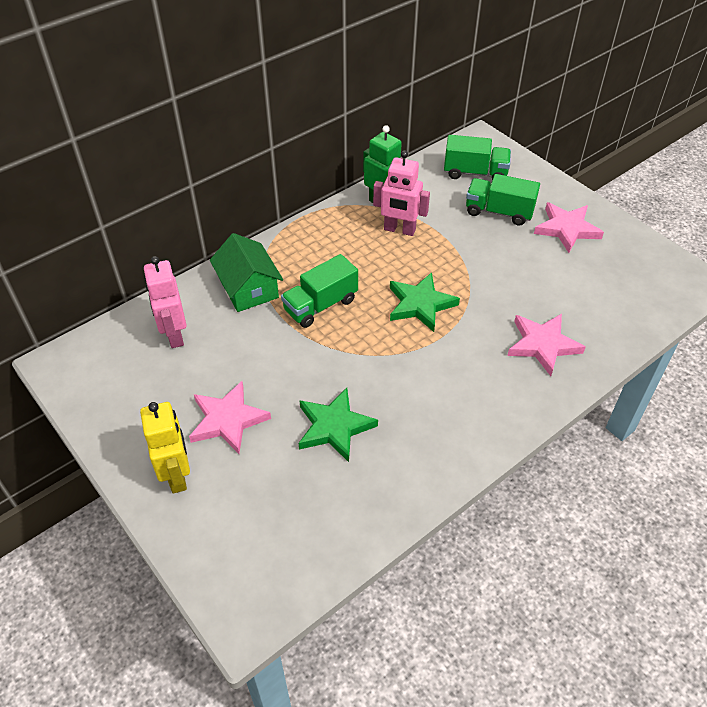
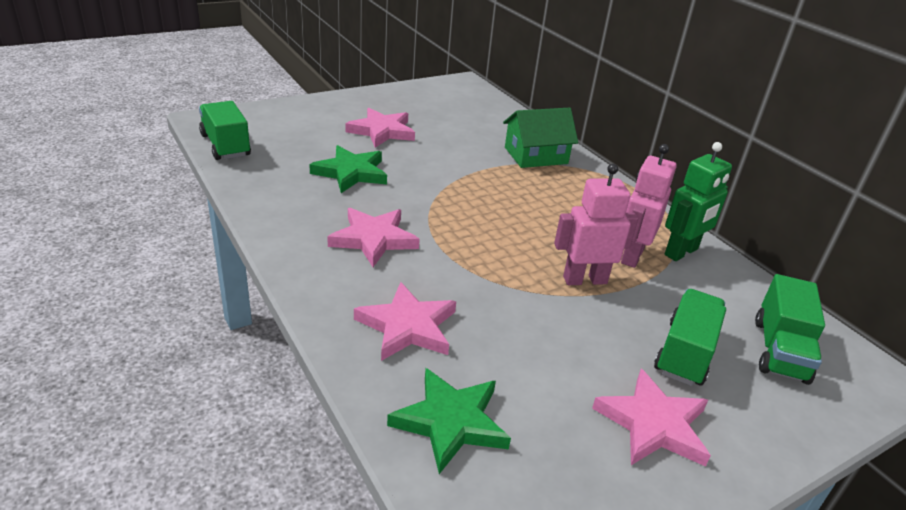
camera: 95 degrees right, 15 degrees down
yellow robot [140,402,190,494] -> none
pink robot [144,256,186,348] -> pink robot moved to [554,164,638,285]
green truck [281,254,358,328] -> green truck moved to [199,101,251,160]
green star [390,272,460,332] -> green star moved to [387,368,511,474]
none -> pink star [327,208,420,267]

